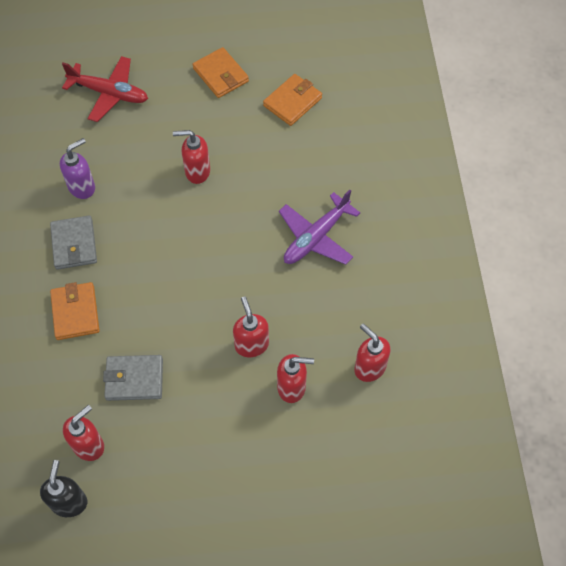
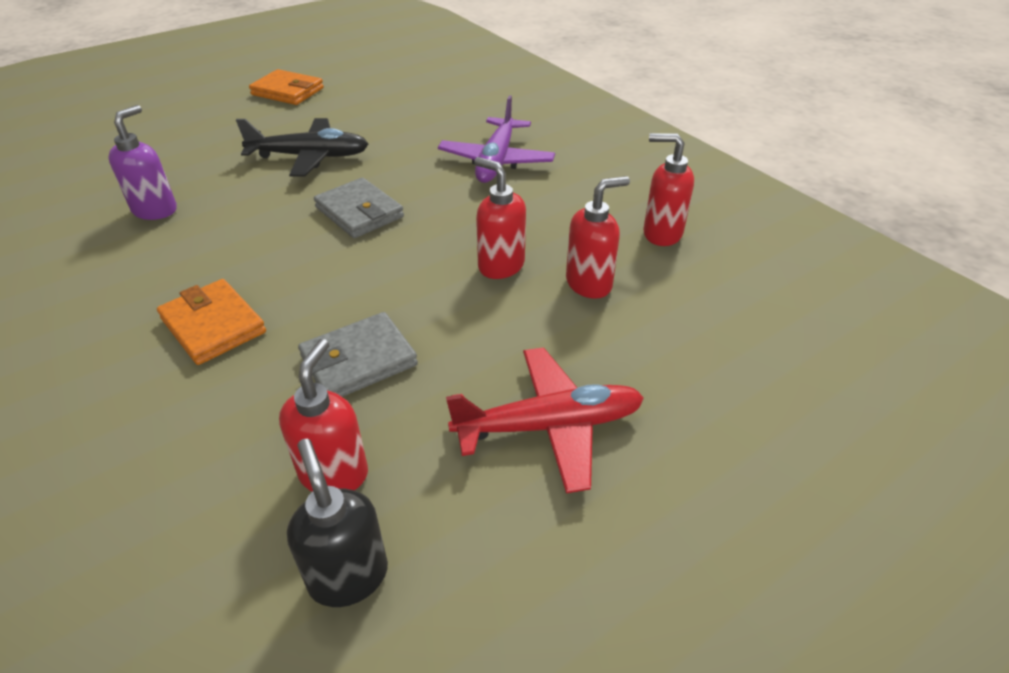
camera: 30 degrees left, 20 degrees down
grey wallet [50,215,97,270] -> grey wallet moved to [314,178,404,238]
red plane [62,56,148,122] -> red plane moved to [446,347,644,493]
red soap dispenser [173,130,210,184] -> black plane [236,118,368,177]
orange wallet [263,74,322,126] -> none

